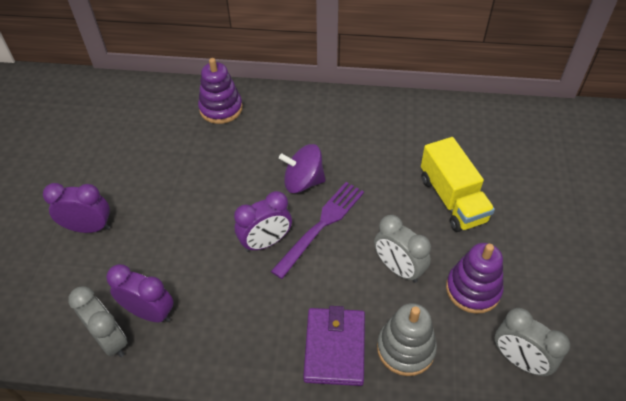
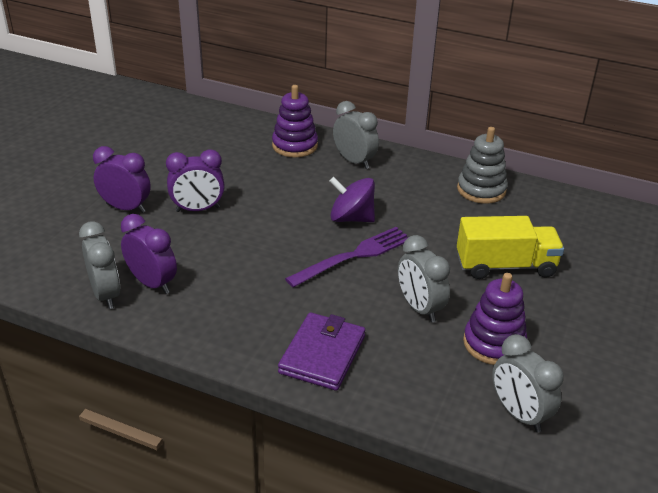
camera: 15 degrees right, 15 degrees down
purple clock [234,191,292,252] -> purple clock moved to [166,149,225,212]
grey stacking toy [377,303,437,376] -> grey stacking toy moved to [457,127,508,204]
yellow truck [421,137,495,232] -> yellow truck turned 90 degrees counterclockwise [457,216,564,279]
none -> grey clock [333,101,379,169]

